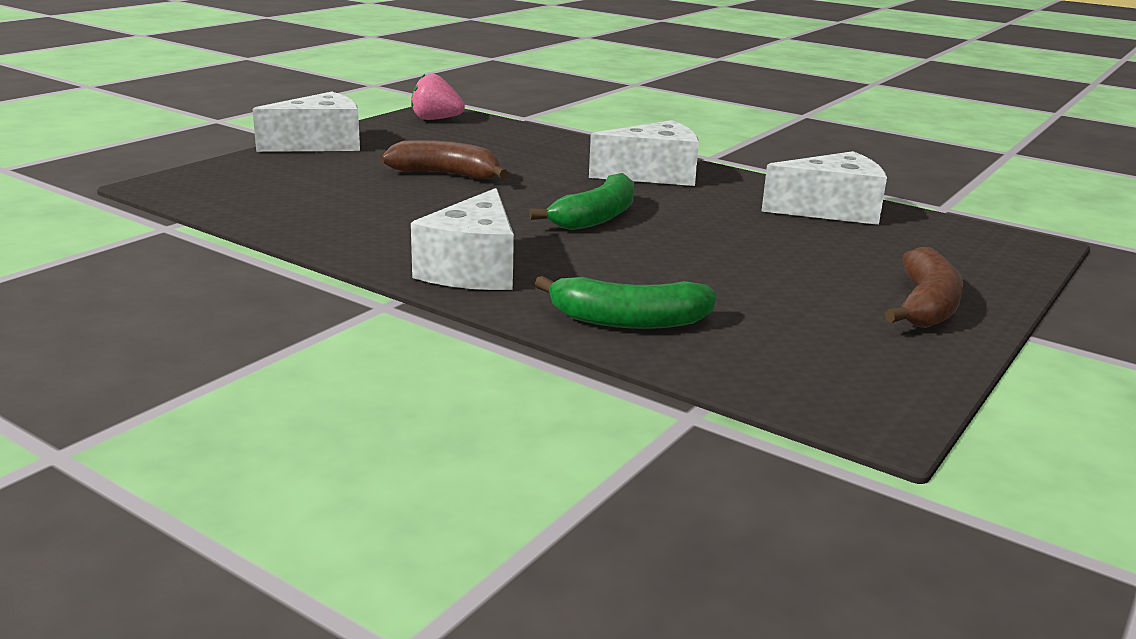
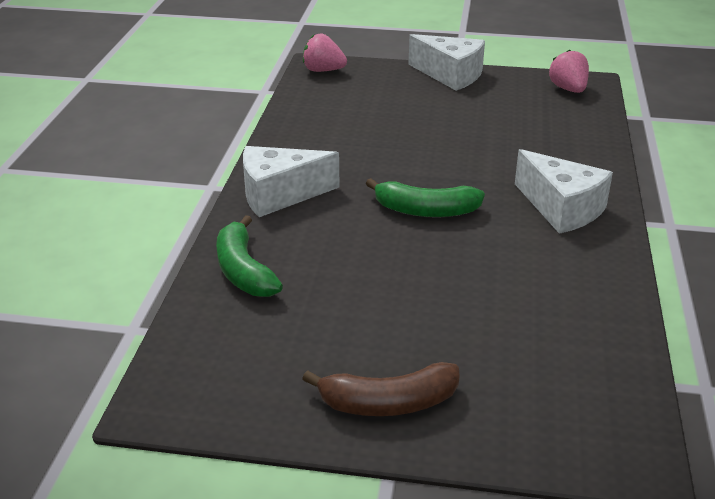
camera: 65 degrees right, 10 degrees up
brown banana [381,140,508,179] -> none
white cheese [761,151,887,225] -> none
none -> pink strawberry [303,34,347,72]

